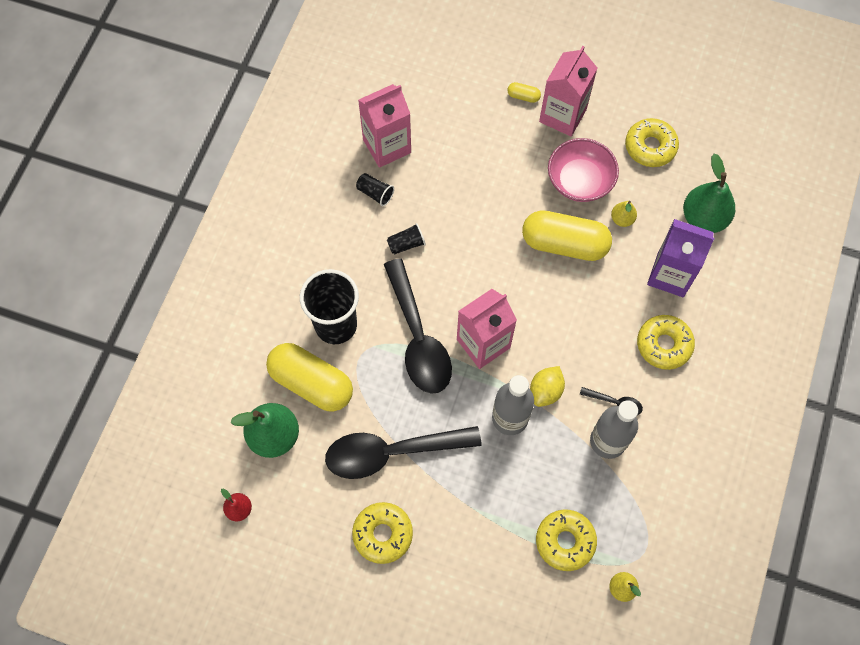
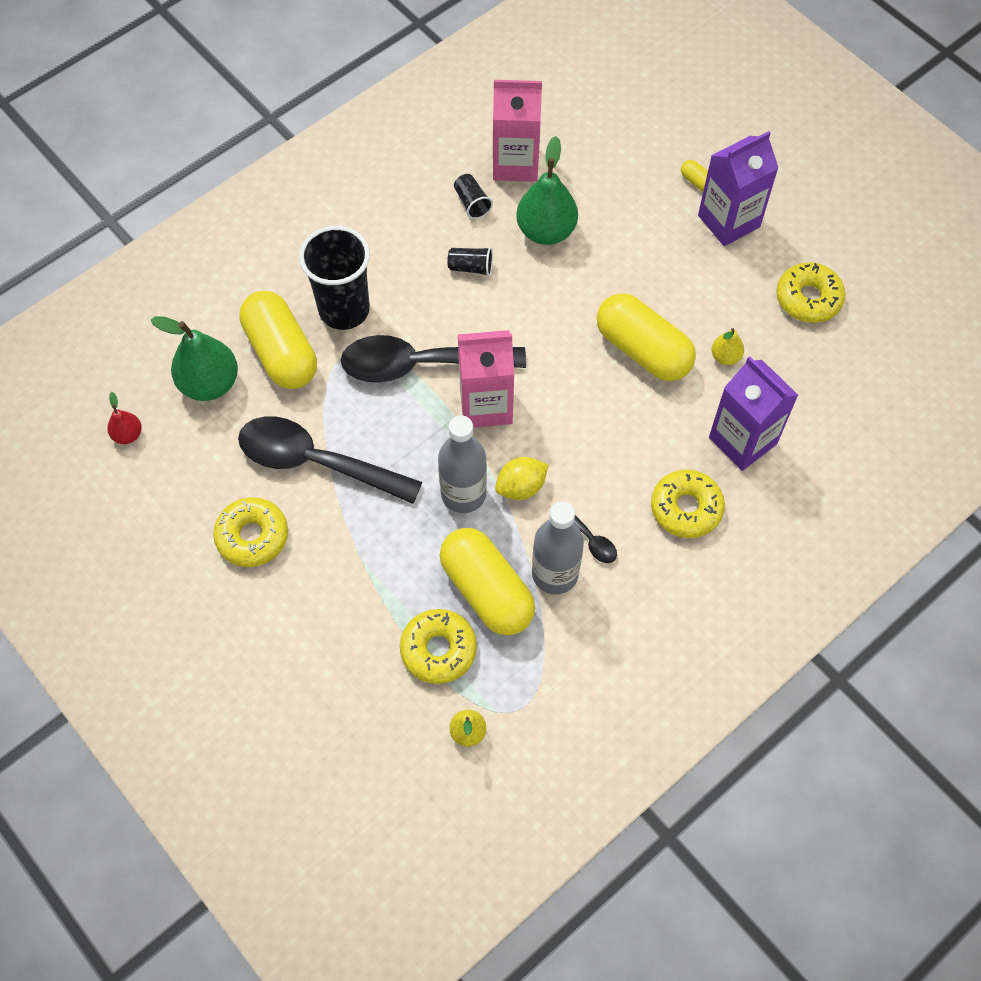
camera: 30 degrees right, 5 degrees down
black spoon [384,258,452,394] -> black spoon turned 75 degrees clockwise [341,335,526,383]
pink carton [539,46,597,136] -> purple carton [698,131,778,246]
pink bowl [548,138,619,202] -> none
green pear [683,153,735,233] -> green pear moved to [516,136,578,245]
none -> yellow capsule [440,528,535,635]

